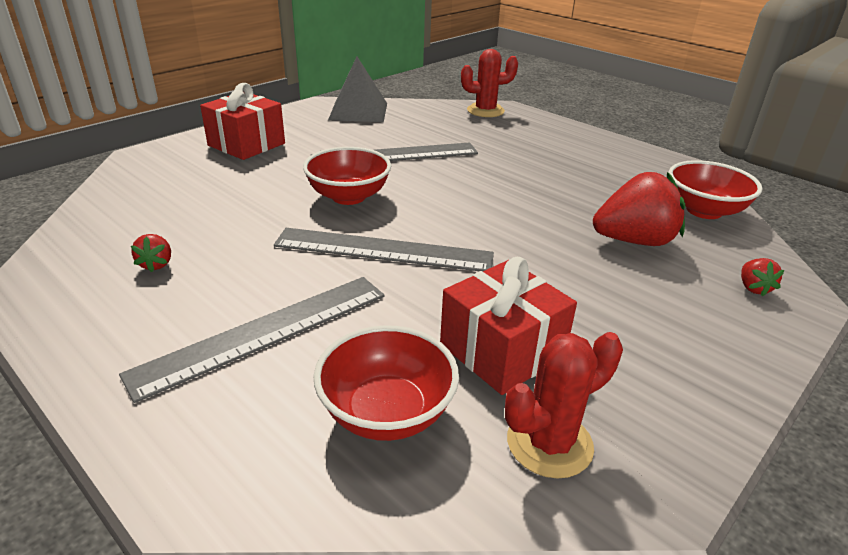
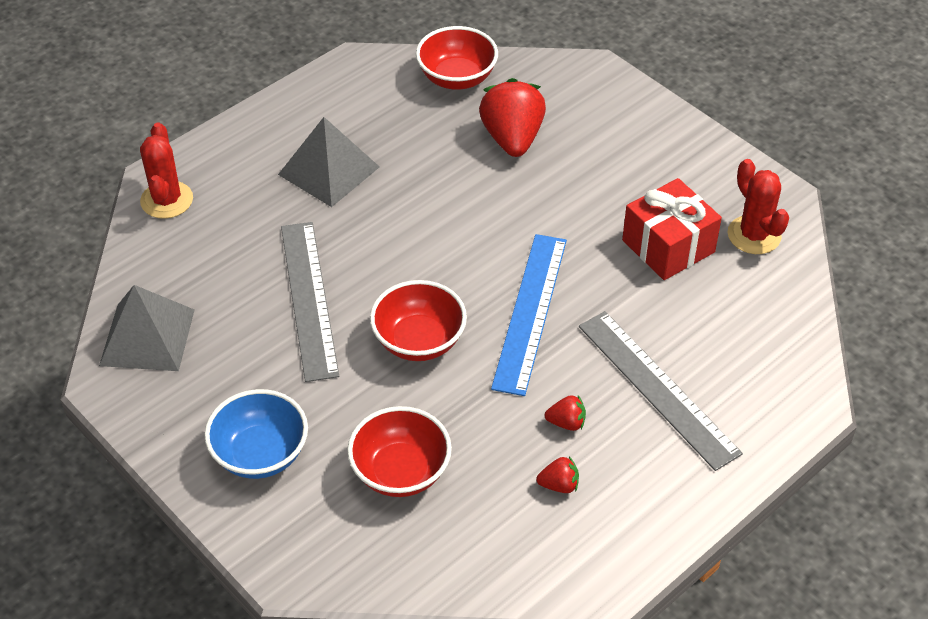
camera: 85 degrees left, 15 degrees up
red gift [200,83,285,160] -> blue bowl [204,389,308,479]
grey ruler [274,228,494,271] -> blue ruler [491,234,567,396]
red bowl [314,325,459,441] -> red bowl moved to [347,406,452,497]
red strawberry [741,258,785,296] -> red strawberry moved to [545,395,586,431]
none -> grey pyramid [278,117,380,207]

